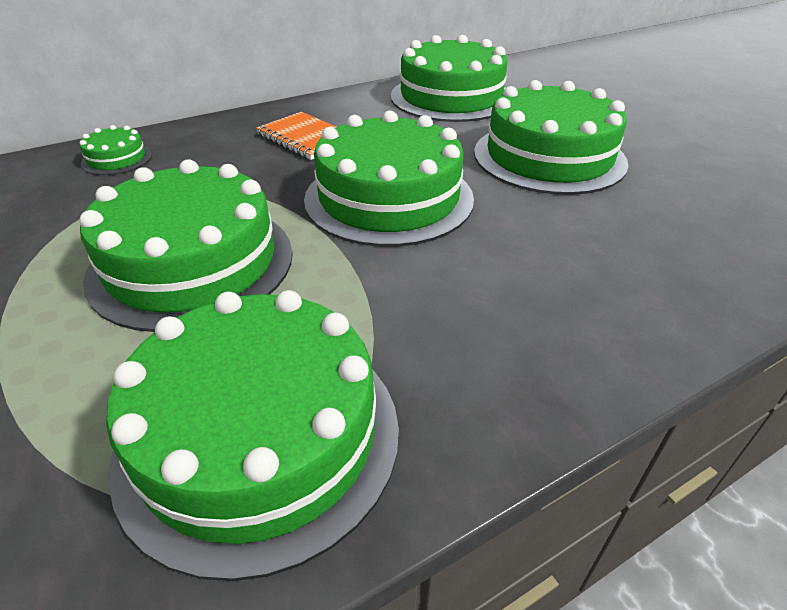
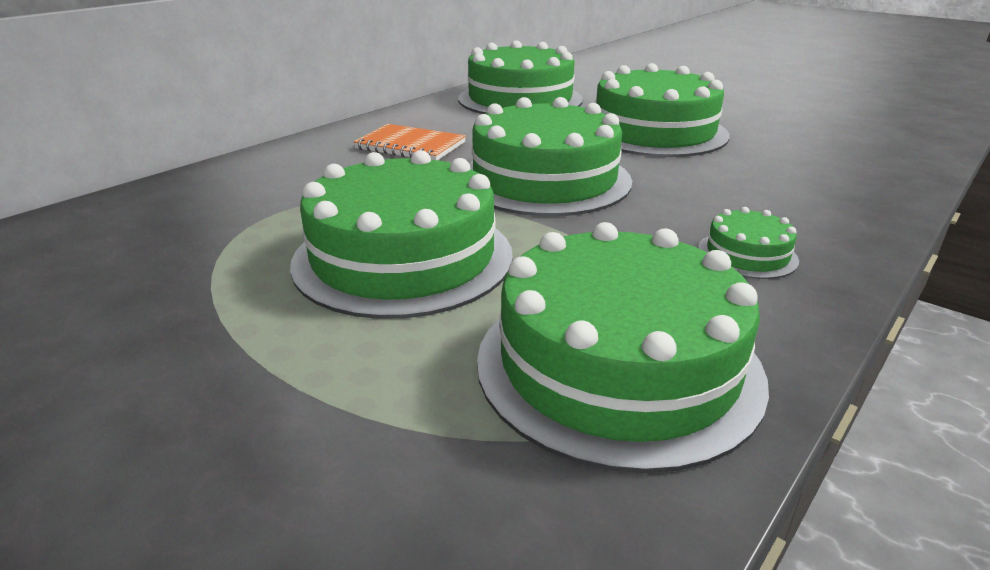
camera: 20 degrees left, 10 degrees down
green cake [80,125,152,175] -> green cake moved to [698,207,799,279]

